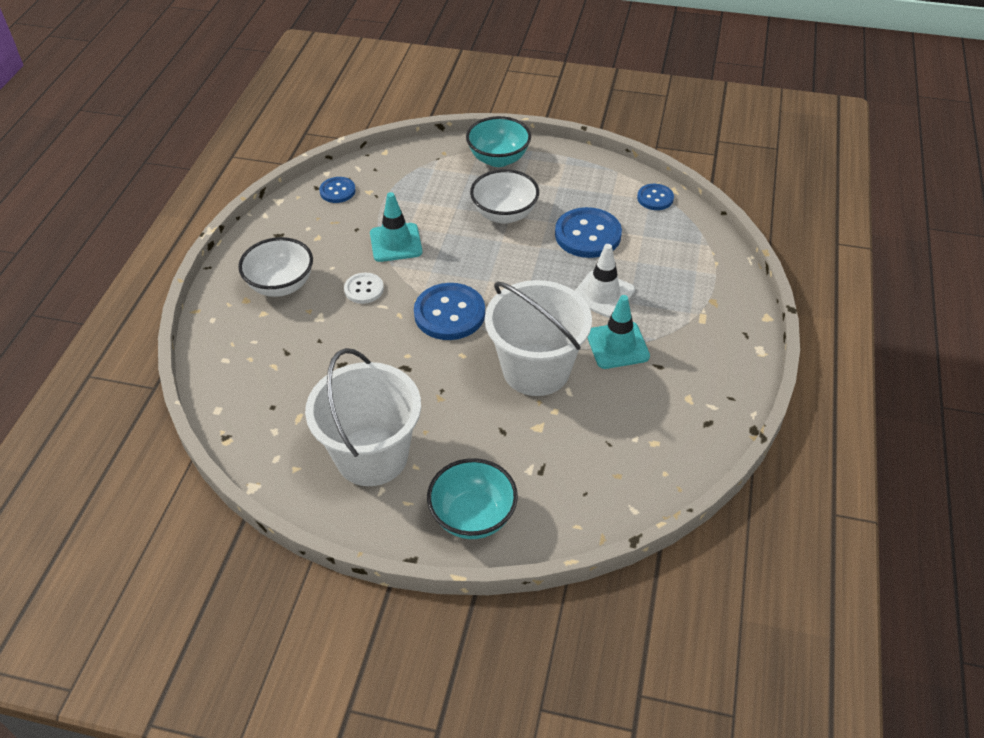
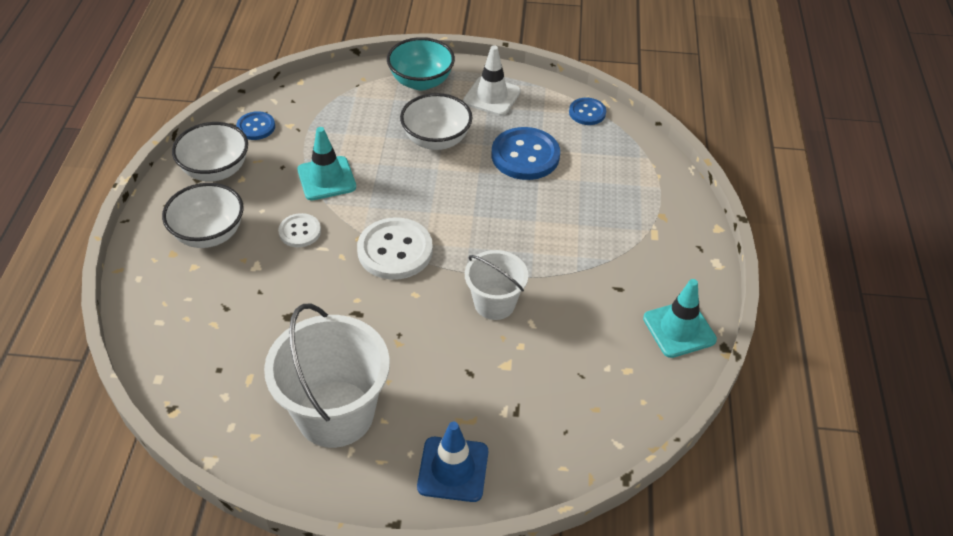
camera: 10 degrees left, 0 degrees up
blue button [414,283,485,340] -> white button [357,217,433,280]
turquoise bowl [427,458,518,539] -> blue traffic cone [417,422,488,502]
white bucket [485,280,592,396] -> white bucket [465,250,528,320], size x0.58
white traffic cone [575,244,635,318] -> white traffic cone moved to [463,45,521,116]
turquoise traffic cone [587,295,650,369] -> turquoise traffic cone moved to [643,279,717,358]
none -> white bowl [172,122,248,182]

